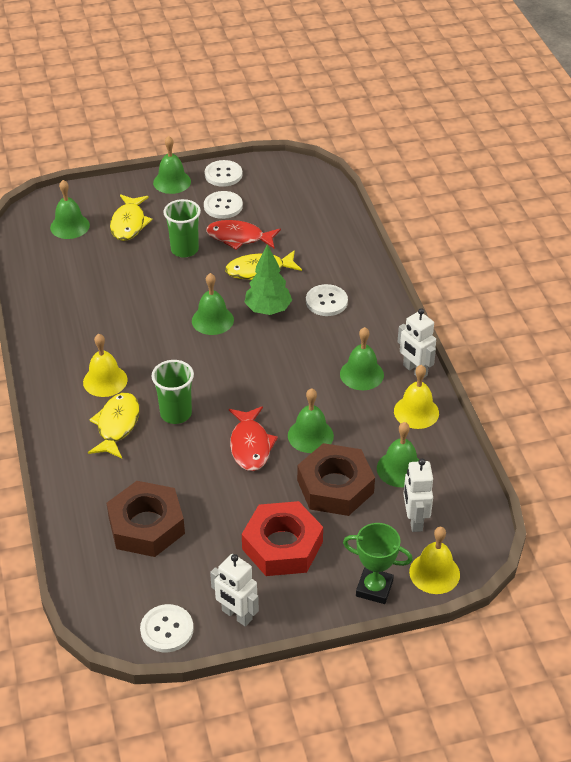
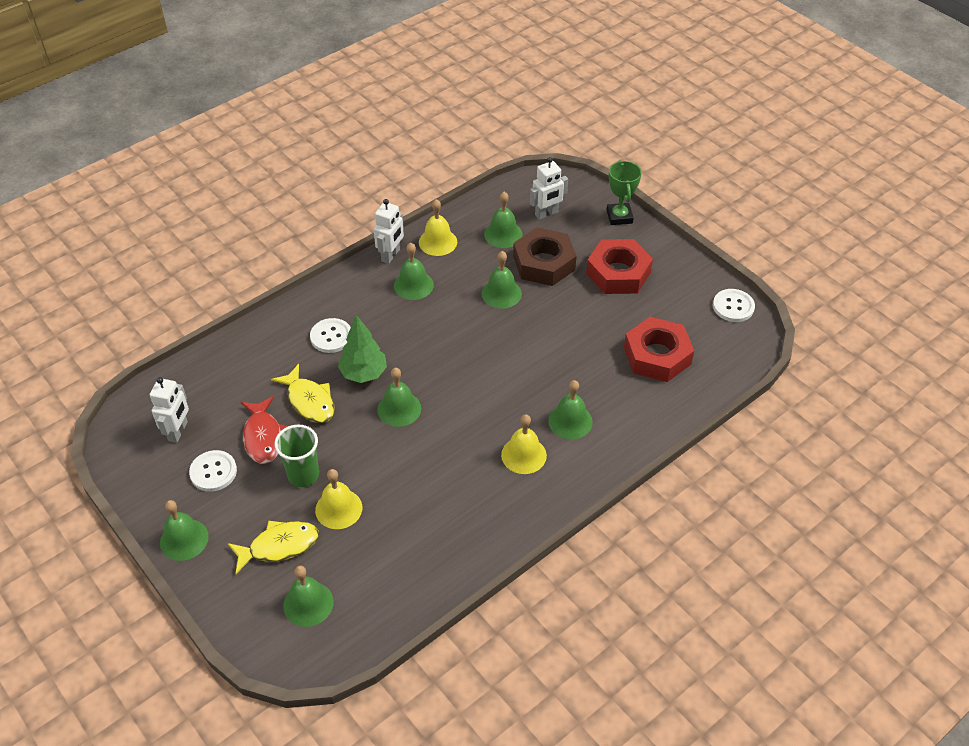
camera: 115 degrees left, 5 degrees up
yellow fish [88,393,140,459] -> green bell [548,380,593,440]
brown nut [107,481,185,557] -> red nut [624,317,694,382]
green cup [151,360,194,424] -> none
white button [204,160,242,187] -> none
white robot [210,554,259,627] -> white robot moved to [150,377,189,443]
red fish [229,406,278,471] -> none
yellow bell [409,527,460,594] -> yellow bell moved to [315,469,362,529]

